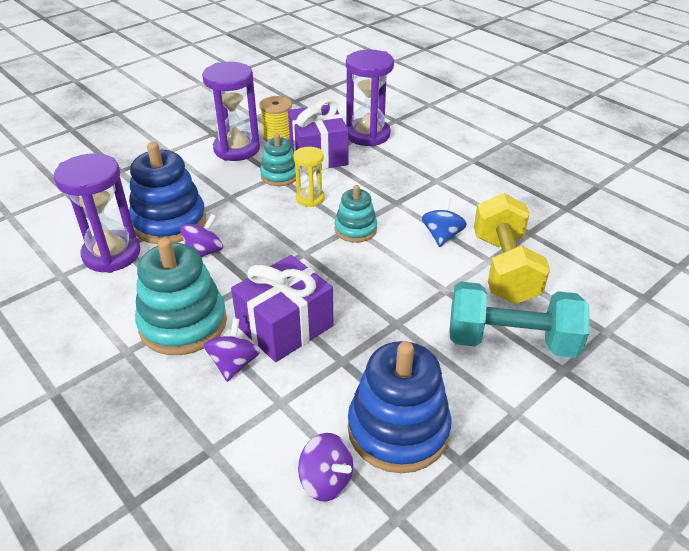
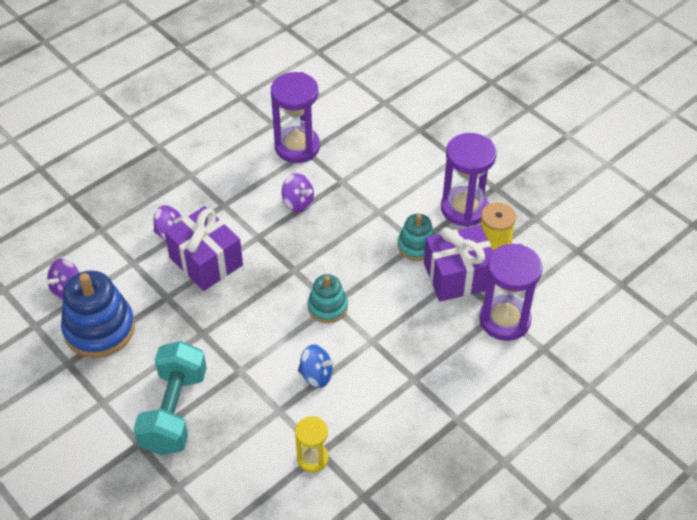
camera: 90 degrees right, 10 degrees up
blue stacking toy [129,142,206,244] -> none
turquoise stacking toy [135,238,227,355] -> none
yellow hourglass [293,147,325,207] -> yellow hourglass moved to [295,416,329,472]
yellow dumbbell [474,193,550,304] -> none

